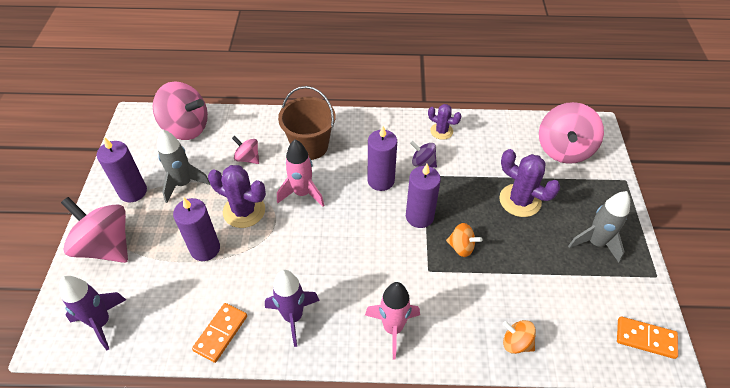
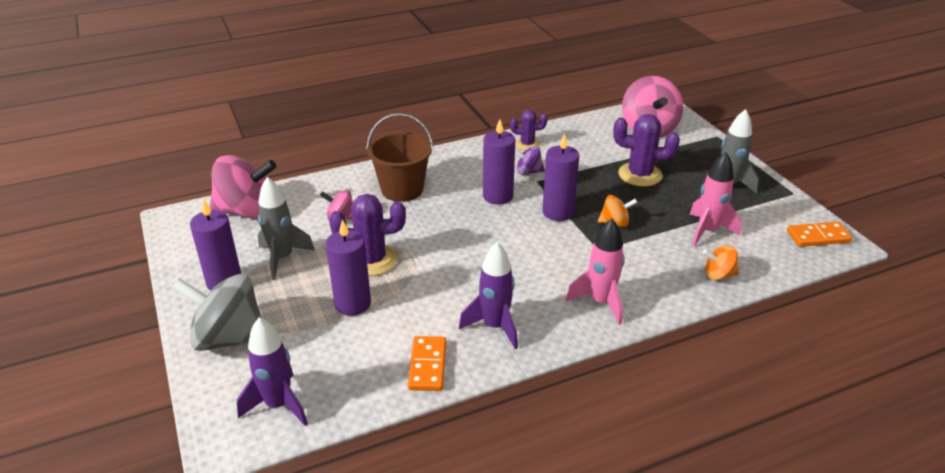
camera: 25 degrees left, 15 degrees down
pink spinning top [61,197,128,263] -> grey spinning top [172,273,262,351]
pink rocket [277,139,325,207] -> pink rocket moved to [690,152,741,247]

